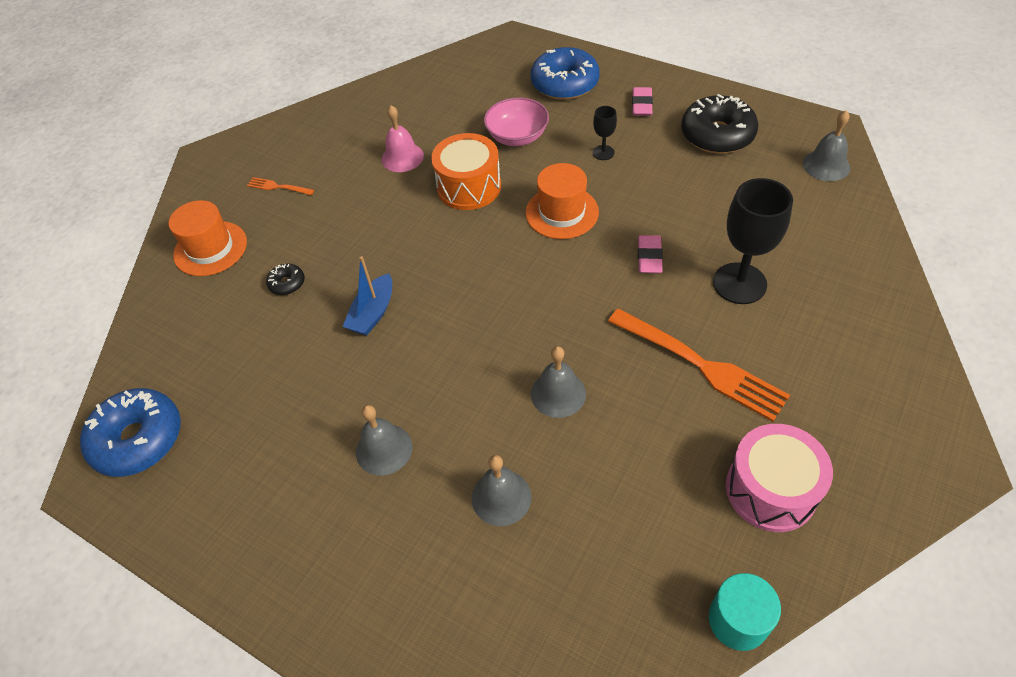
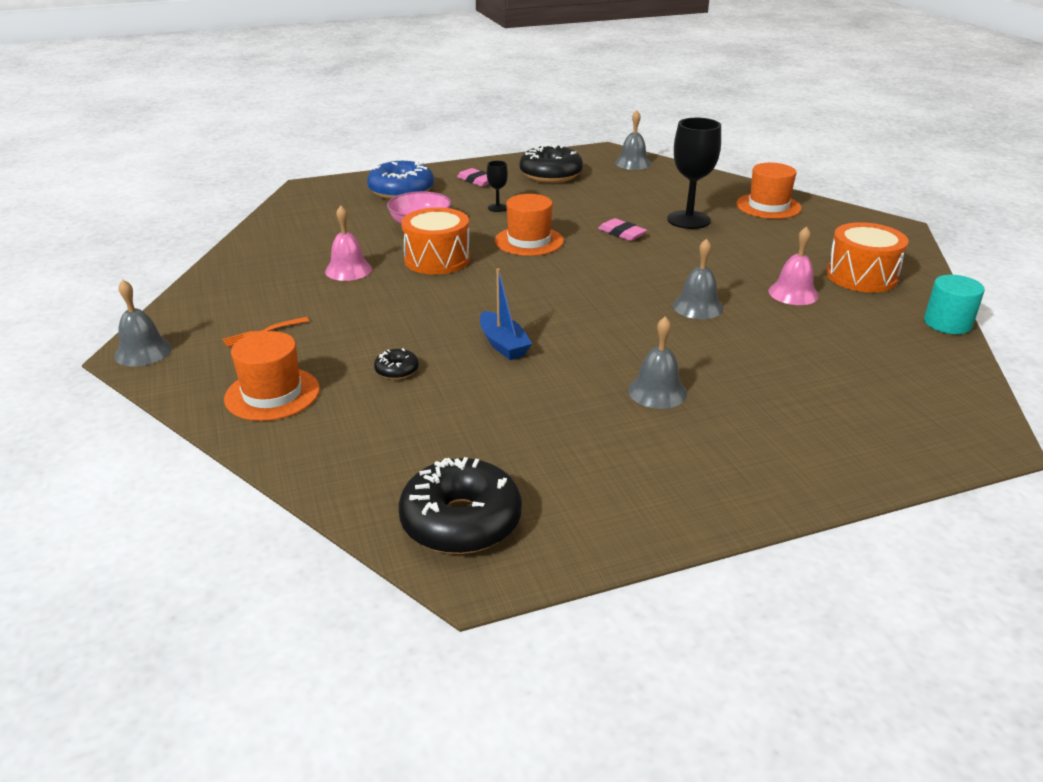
camera: 55 degrees left, 20 degrees down
blue donut [80,388,181,477] -> black donut [398,457,522,554]
grey bell [472,455,532,526] -> grey bell moved to [114,280,172,367]
orange fork [608,309,790,422] -> none
pink drum [726,424,833,532] -> orange drum [826,222,909,293]
none -> orange hat [736,163,801,219]
none -> pink bell [768,226,819,305]

